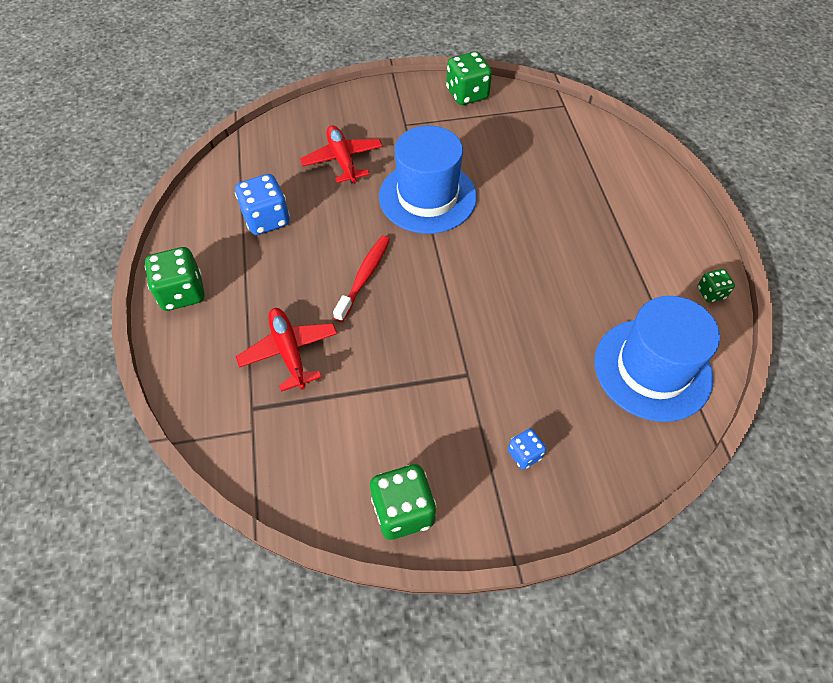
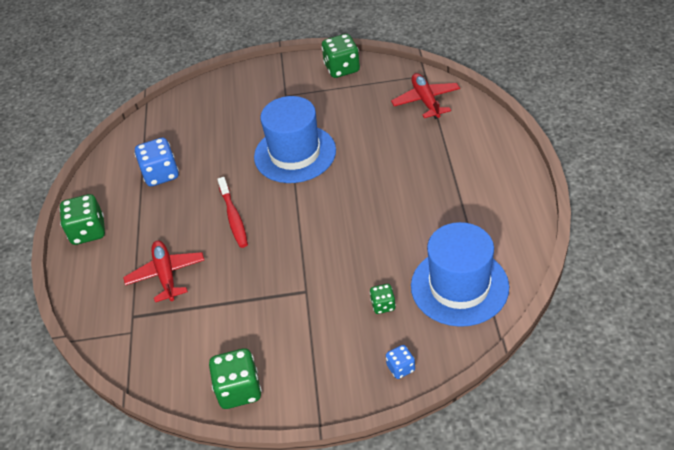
camera: 10 degrees right, 10 degrees down
red plane [300,125,383,183] -> red plane moved to [391,73,460,119]
red toothbrush [333,235,390,322] -> red toothbrush turned 135 degrees clockwise [217,177,248,248]
blue dice [508,429,546,469] -> blue dice moved to [386,345,415,379]
green dice [697,269,735,303] -> green dice moved to [370,284,396,314]

